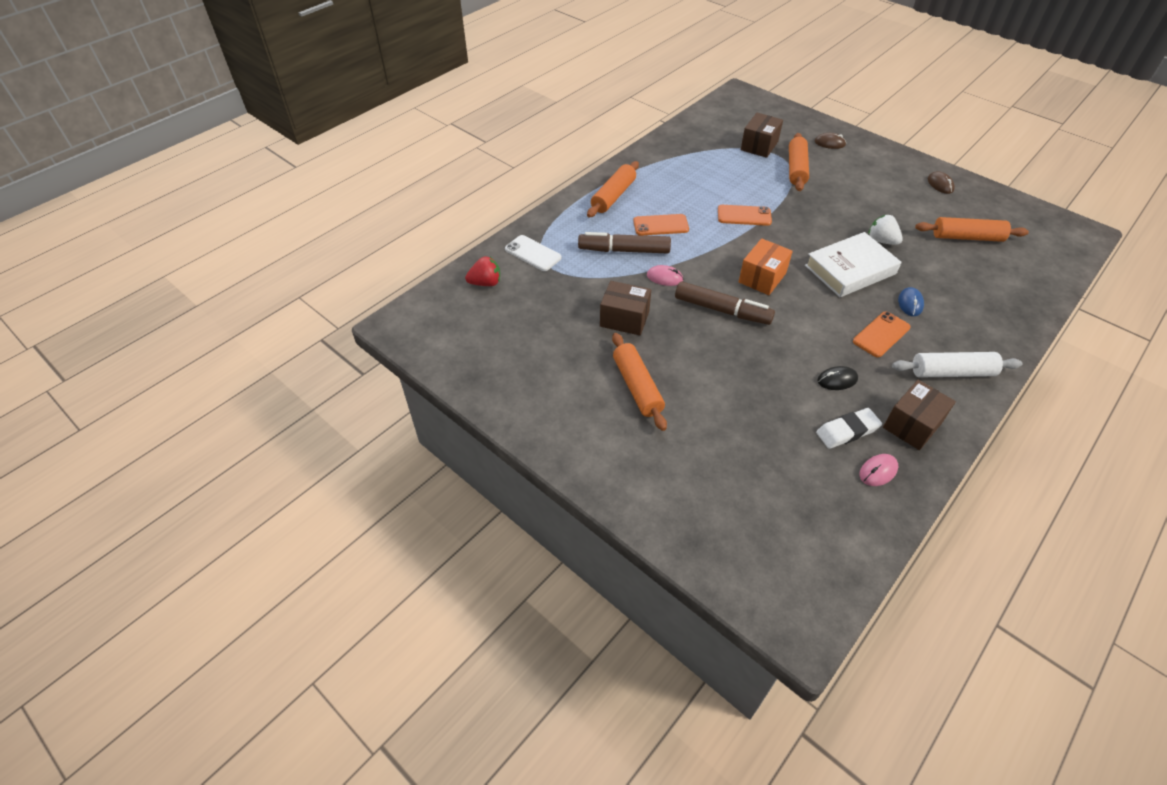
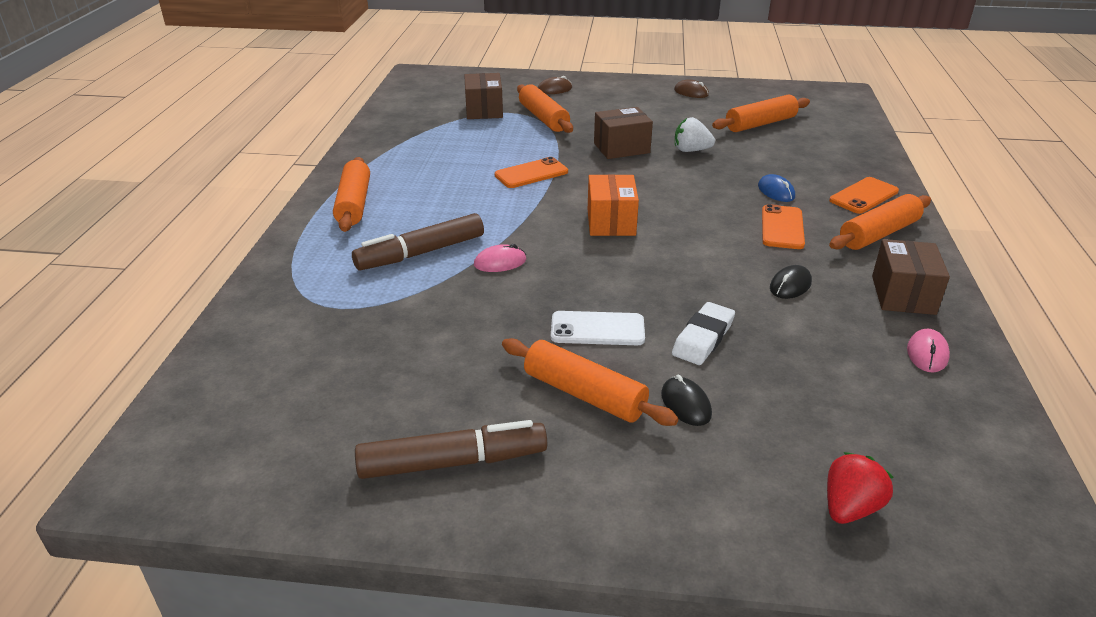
camera: 35 degrees left, 15 degrees down
red strawberry [465,257,500,286] -> red strawberry moved to [827,452,894,524]
white phone [505,235,562,271] -> white phone moved to [551,311,645,345]
brown box [600,281,651,335] -> brown box moved to [594,107,653,159]
orange phone [633,214,689,235] -> orange phone moved to [829,177,899,214]
brown marker [675,281,775,325] -> brown marker moved to [355,420,547,479]
white book [805,232,902,297] -> none
white eraser [816,408,882,449] -> white eraser moved to [672,302,735,365]
white rolling pin [892,352,1022,378] -> orange rolling pin [829,194,931,250]
none -> black mouse [661,375,712,426]

